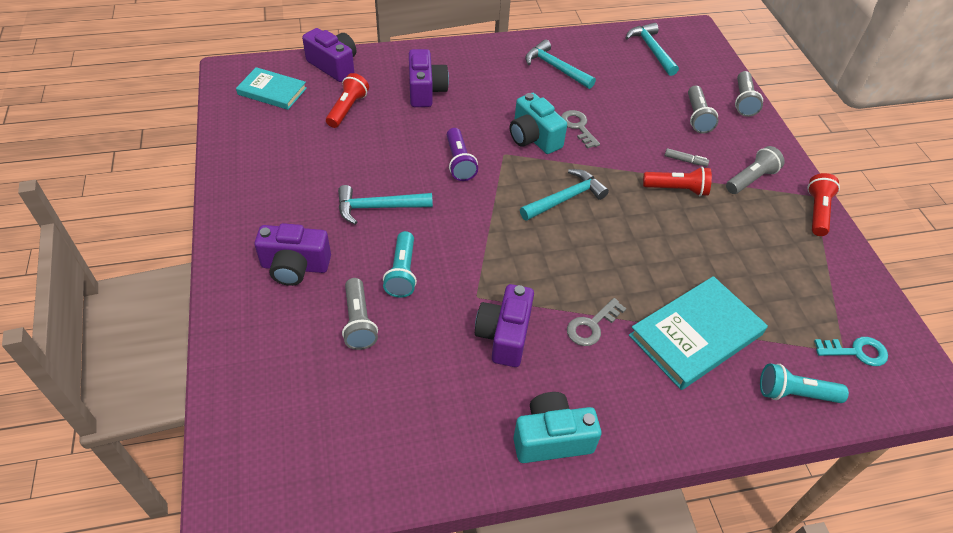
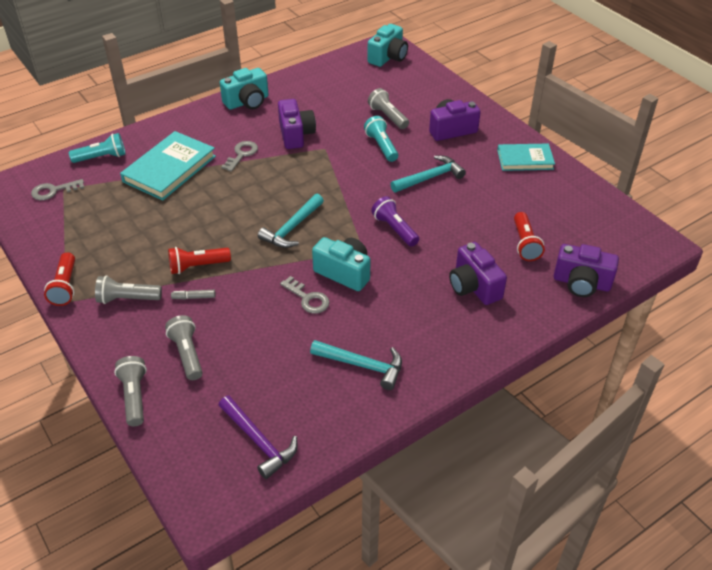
camera: 160 degrees right, 5 degrees down
turquoise book [236,67,307,110] -> turquoise book moved to [497,143,555,171]
turquoise hammer [626,23,679,76] -> purple hammer [218,396,298,479]
grey flashlight [726,146,785,194] -> grey flashlight turned 60 degrees clockwise [95,275,162,304]
turquoise key [814,337,888,366] -> grey key [31,179,84,200]
none -> turquoise camera [367,24,408,67]

